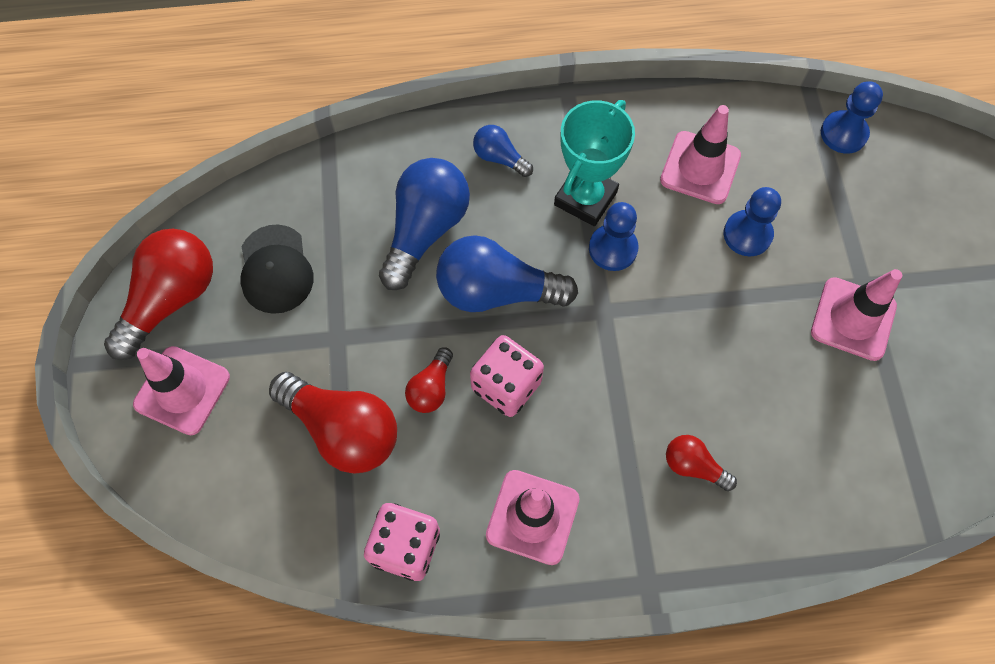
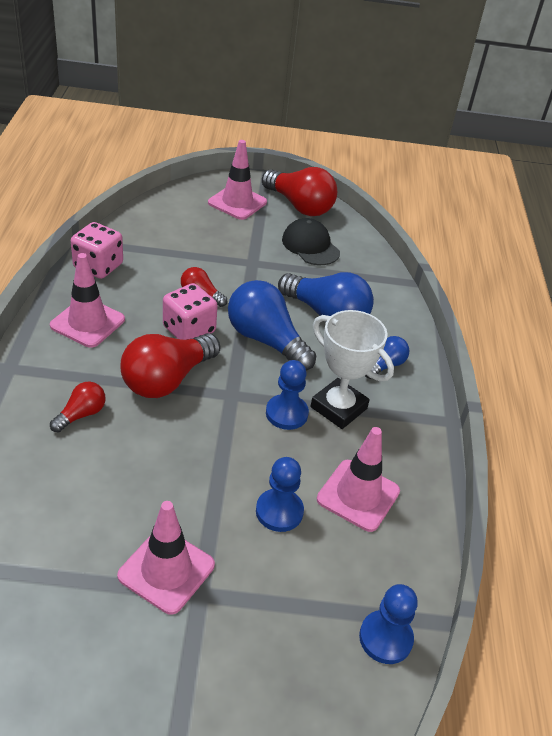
camera: 95 degrees right, 25 degrees down
black cap [241,224,314,314] -> black cap turned 60 degrees clockwise [282,218,340,265]
red light bulb [269,372,397,474] -> red light bulb moved to [121,333,220,398]
blue light bulb [436,235,578,312] -> blue light bulb turned 60 degrees counterclockwise [228,280,316,370]
turquoise trophy [554,100,635,226] -> white trophy [311,310,394,429]

